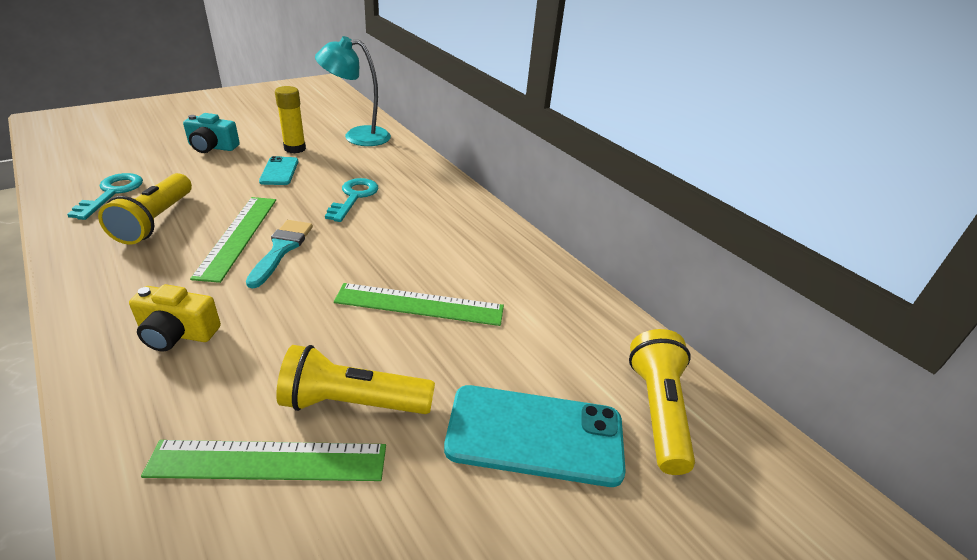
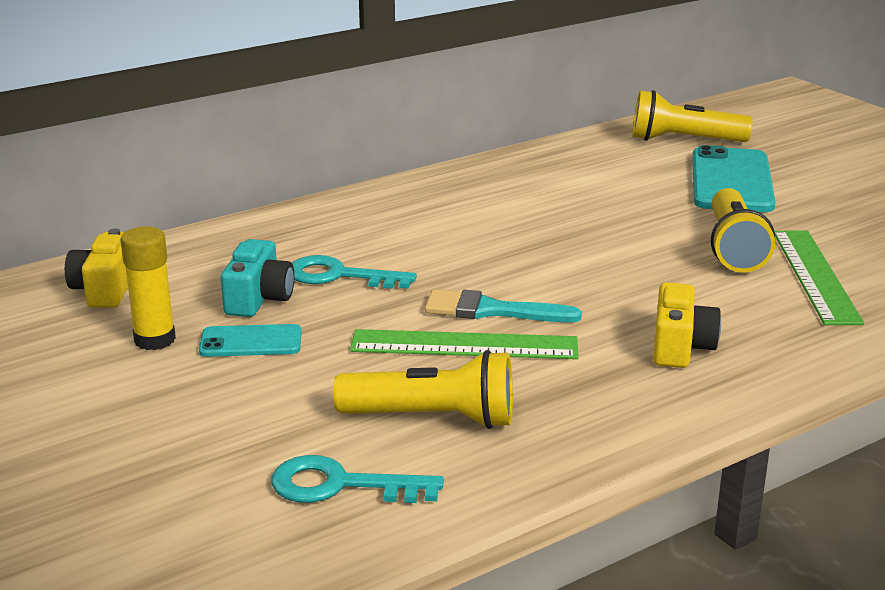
camera: 85 degrees left, 10 degrees down
turquoise camera [183,113,240,153] -> turquoise camera moved to [221,239,294,317]
turquoise lamp [315,36,391,146] -> yellow camera [65,228,128,307]
green ruler [334,283,504,326] -> none

